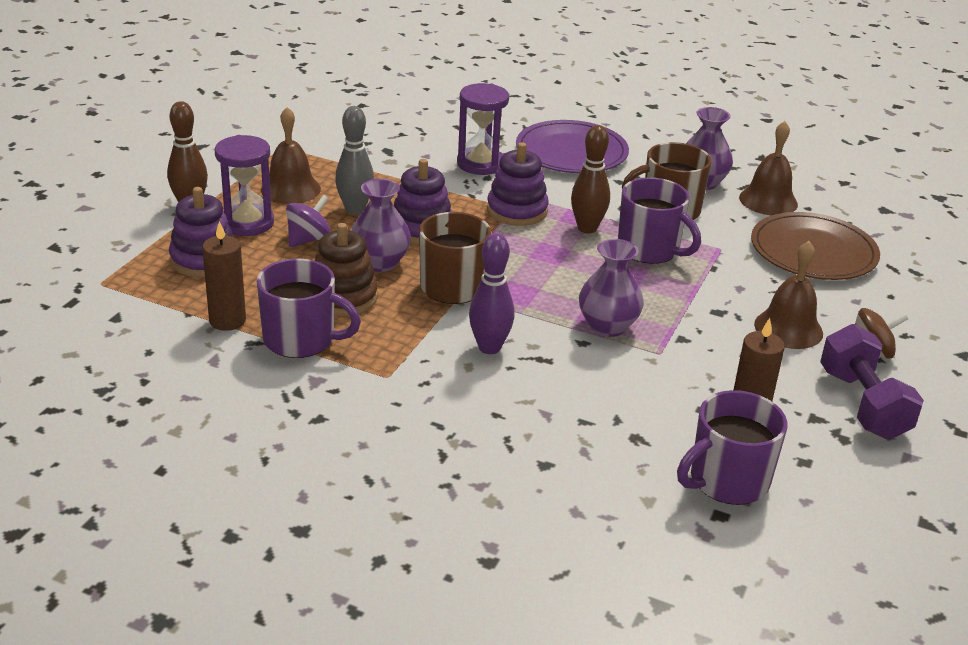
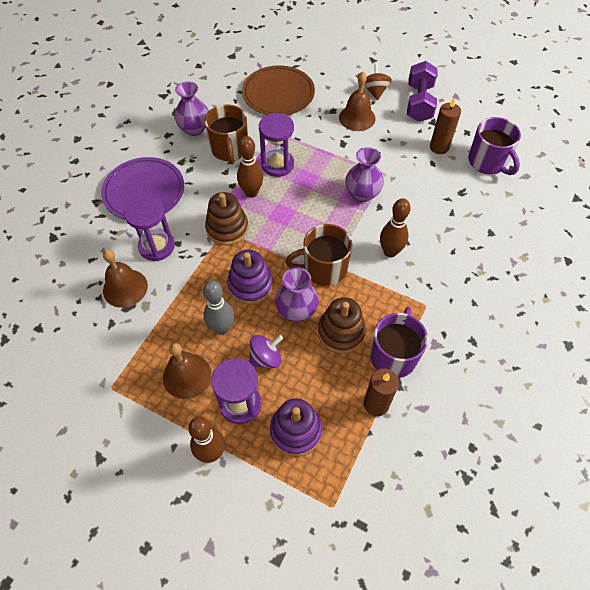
camera: 85 degrees left, 25 degrees up
purple spinning top [286,195,331,247] -> purple spinning top turned 105 degrees clockwise [249,335,283,368]
purple bowling pin [469,233,515,354] -> brown bowling pin [380,198,411,257]
purple stacking toy [487,142,549,226] -> brown stacking toy [205,192,248,245]
purple mug [618,177,701,264] -> purple hourglass [259,113,294,177]
brown bell [739,121,798,215] -> brown bell moved to [103,249,148,308]
purple dumbbell [820,324,924,440] -> purple dumbbell turned 75 degrees counterclockwise [407,61,437,122]

